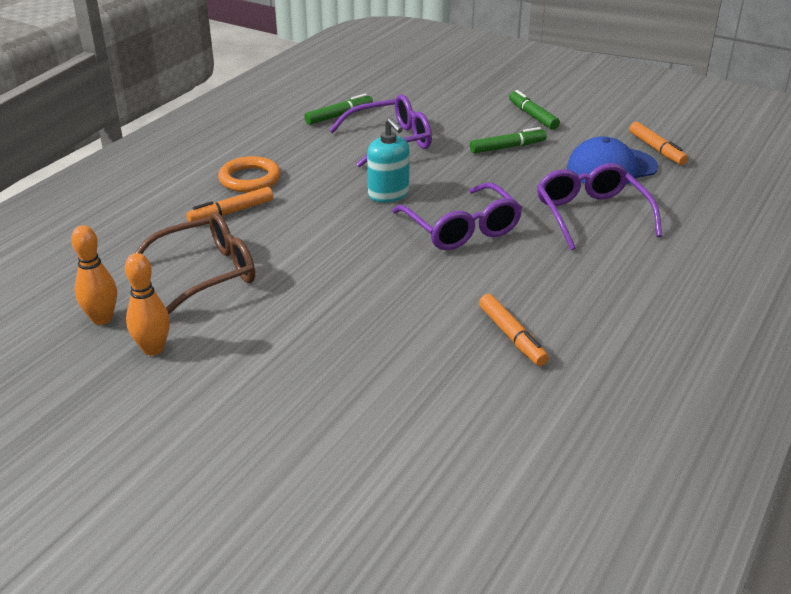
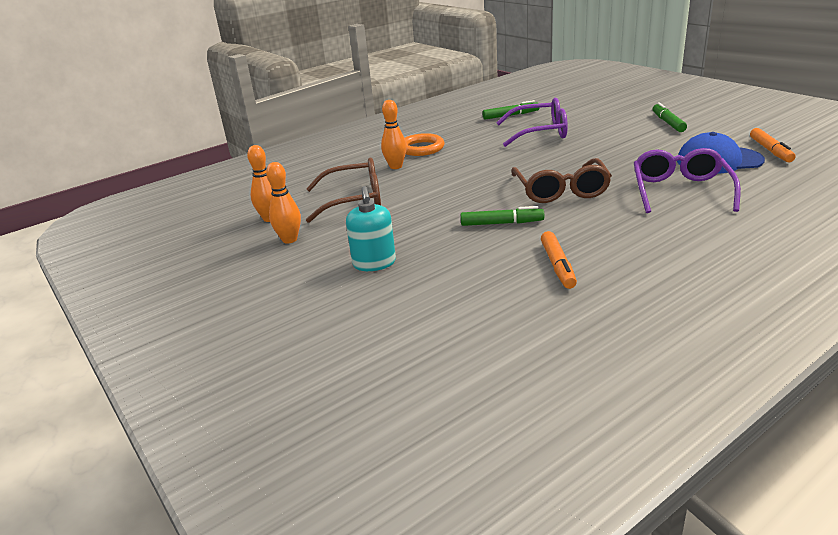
camera: 25 degrees right, 5 degrees down
orange marker [186,187,273,222] -> orange bowling pin [381,100,407,169]
turquoise soap dispenser [367,118,410,202] -> turquoise soap dispenser moved to [346,186,396,271]
purple glasses [392,183,522,250] -> brown glasses [511,158,612,203]
green marker [470,127,547,154] -> green marker moved to [461,206,544,226]

